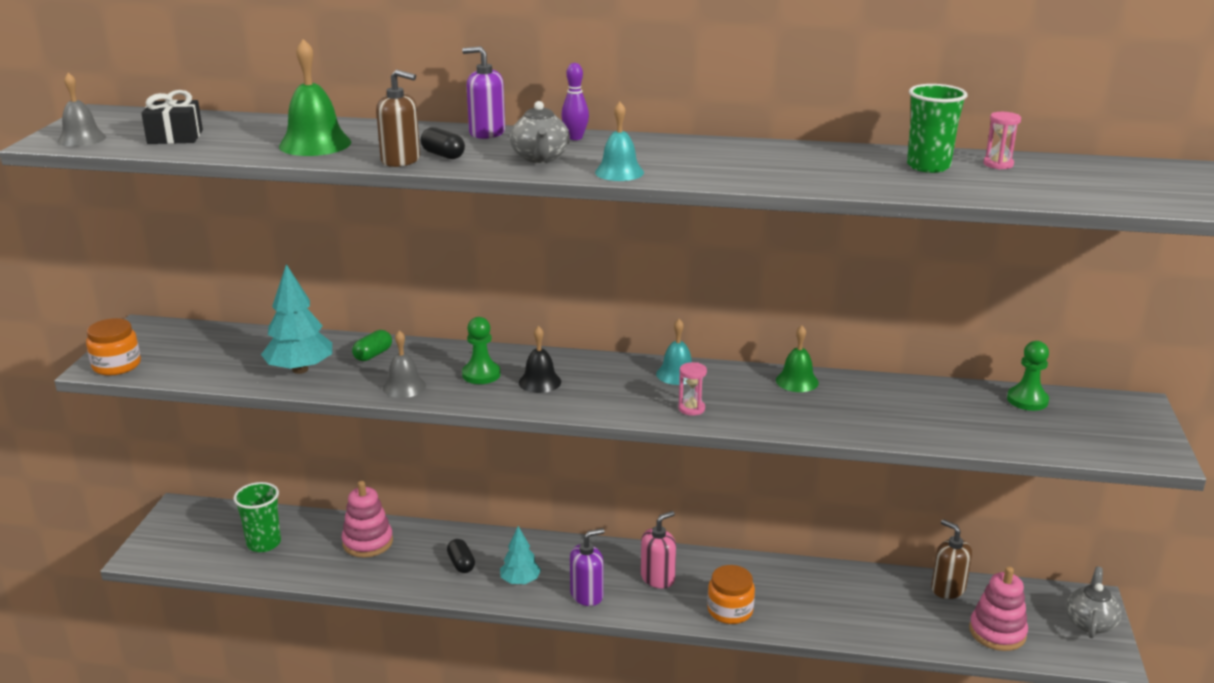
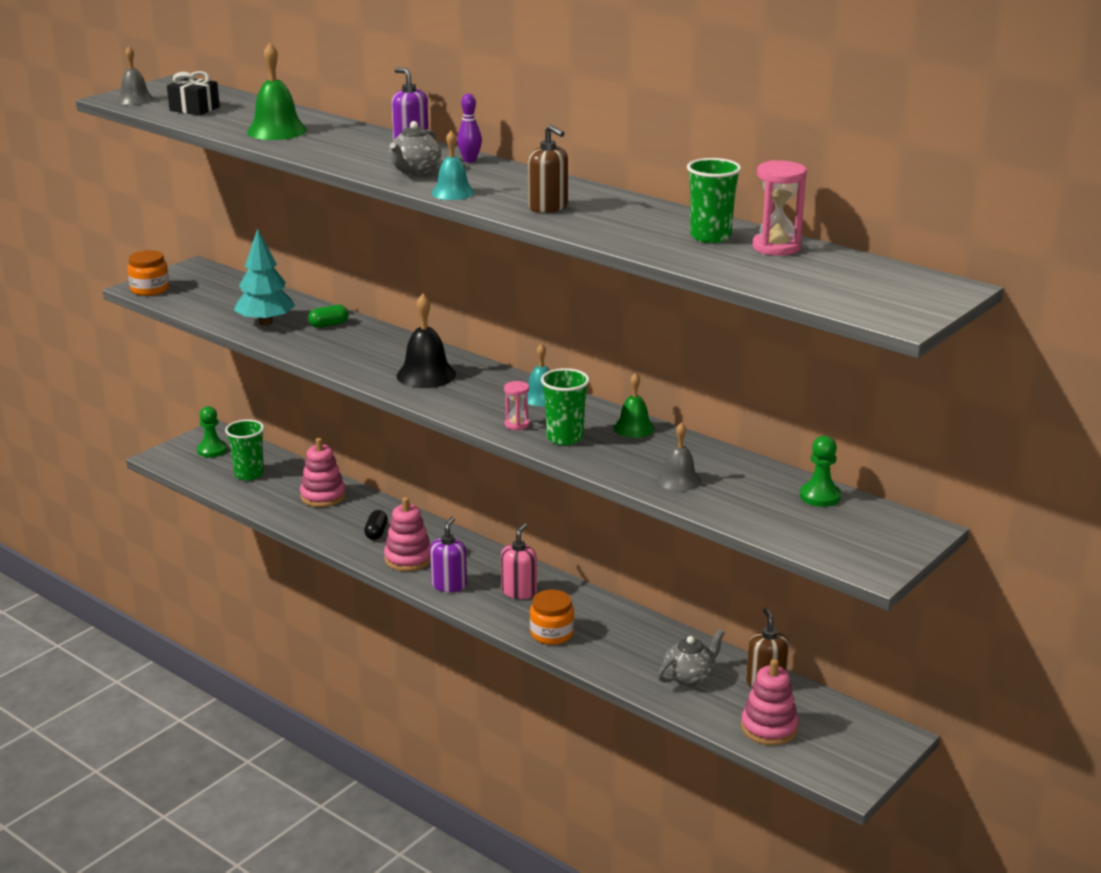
camera: 30 degrees right, 0 degrees up
brown soap dispenser [376,70,420,167] -> brown soap dispenser moved to [528,125,568,213]
grey bell [383,330,426,398] -> grey bell moved to [657,422,701,491]
black capsule [421,127,465,159] -> none
green pawn [462,317,501,384] -> green pawn moved to [197,406,227,458]
turquoise tree [500,526,541,584] -> pink stacking toy [384,497,431,571]
black bell [519,326,561,393] -> black bell [396,294,456,388], size x1.54
purple soap dispenser [570,528,604,606] -> purple soap dispenser turned 75 degrees counterclockwise [430,517,467,592]
pink soap dispenser [641,511,676,588] -> pink soap dispenser turned 60 degrees counterclockwise [501,523,537,599]
pink hourglass [983,112,1021,169] -> pink hourglass [753,160,807,256], size x1.68
grey teapot [1066,567,1122,638] -> grey teapot moved to [658,629,724,686]
none -> green cup [541,368,590,445]

